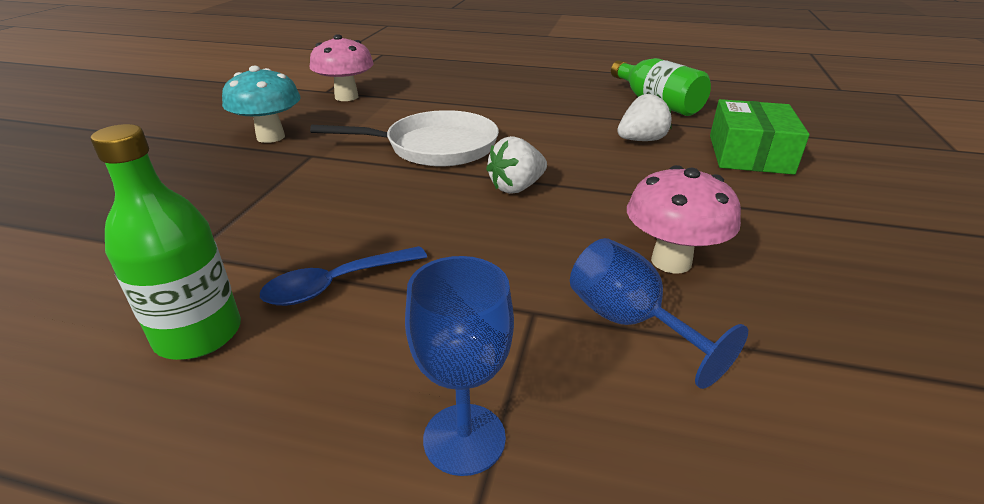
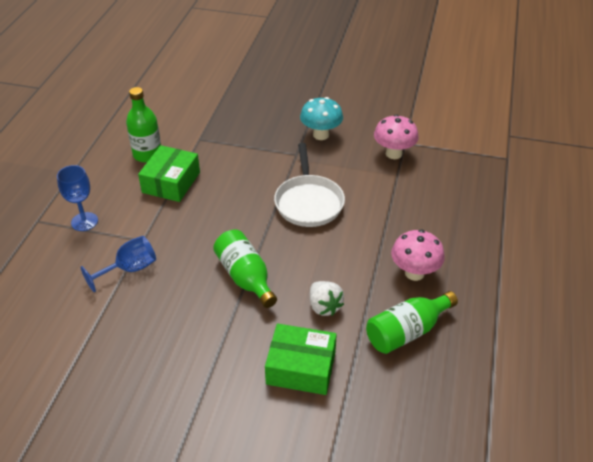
camera: 90 degrees right, 10 degrees up
blue spoon [260,246,427,306] -> green box [138,145,200,202]
white strawberry [486,136,547,194] -> none
pink mushroom [627,165,741,273] -> pink mushroom moved to [391,230,445,281]
none -> green bottle [213,230,277,308]

